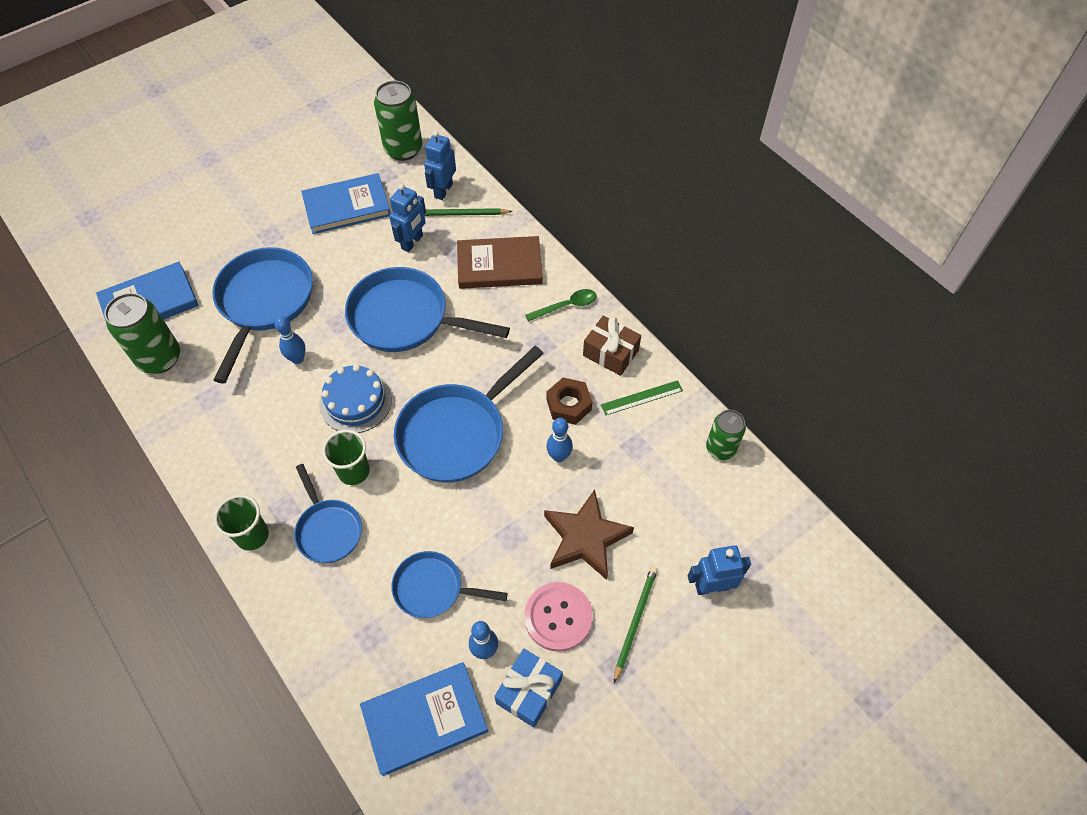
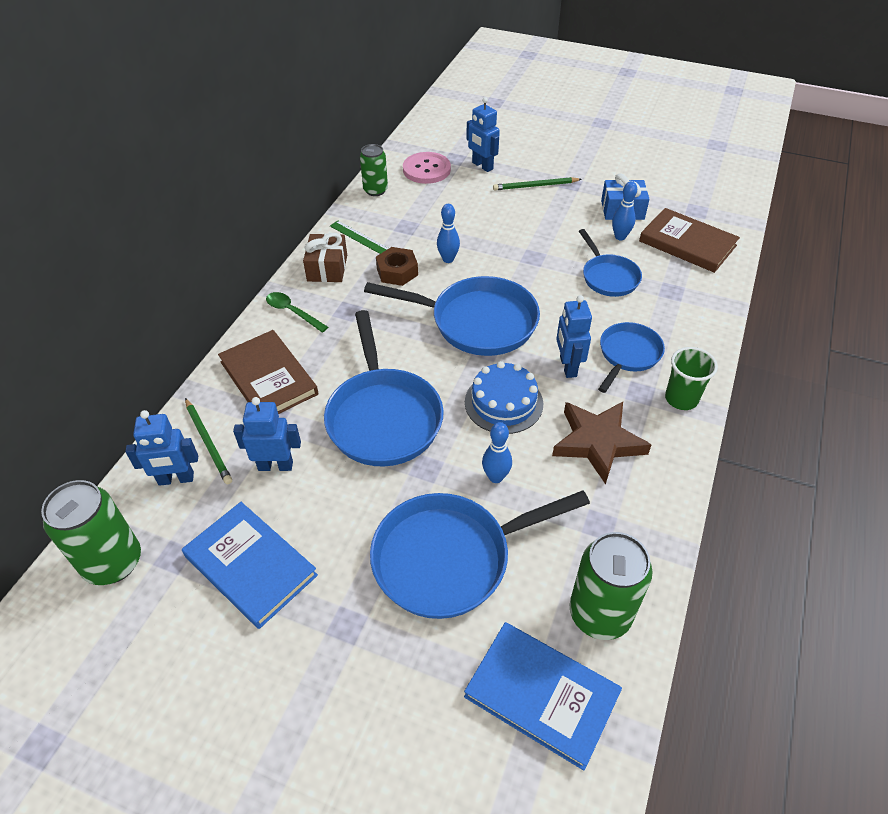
camera: 120 degrees left, 10 degrees down
green cup [322,430,370,485] -> blue robot [556,295,592,378]
blue book [360,662,488,776] -> brown book [639,208,740,273]
pink button [524,582,593,652] -> pink button moved to [403,152,451,184]
brown star [544,489,634,580] -> brown star moved to [552,402,651,484]

